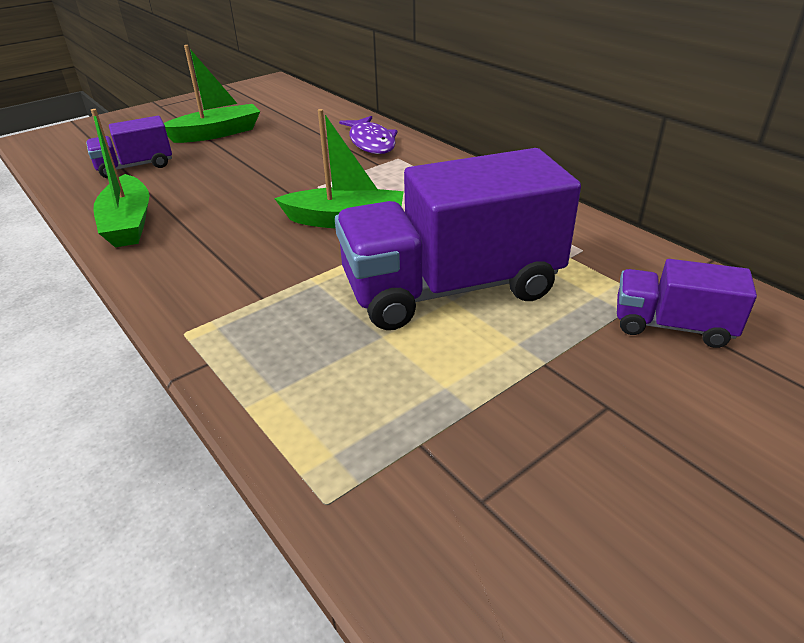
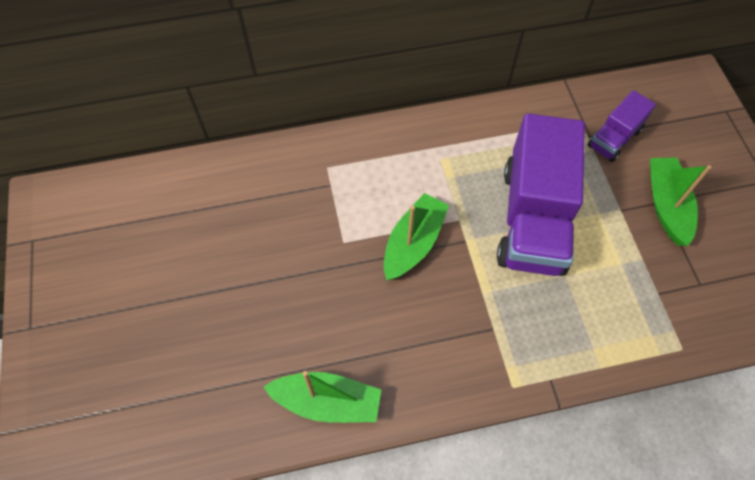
camera: 65 degrees left, 25 degrees up
purple truck [86,116,172,178] -> none
green boat [164,45,260,143] -> green boat moved to [650,157,712,246]
purple fish [339,116,397,154] -> none

